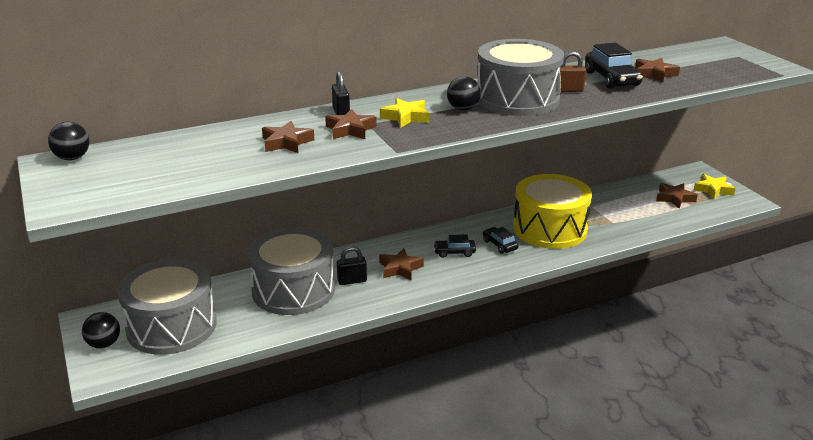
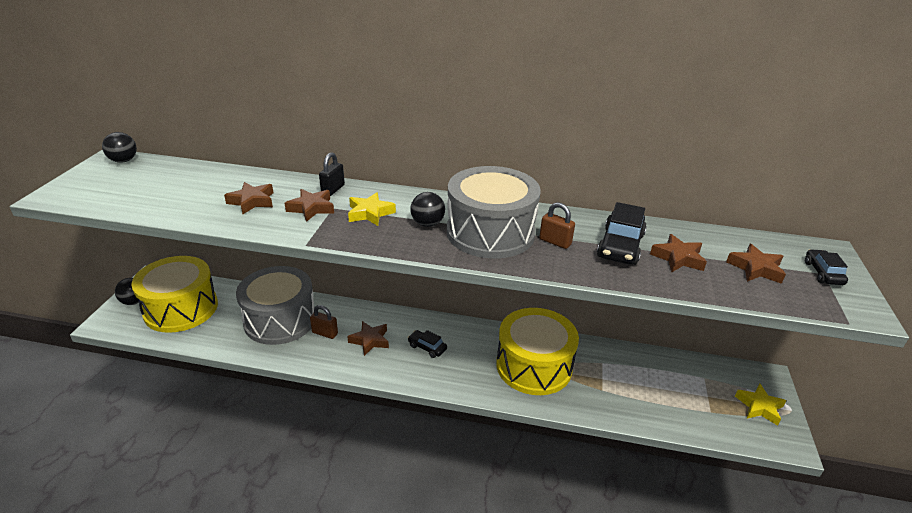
camera: 35 degrees right, 5 degrees up
grey drum [117,259,217,355] -> yellow drum [131,256,218,333]
black padlock [337,246,367,285] -> brown padlock [310,305,338,339]
black car [483,227,518,254] -> black car moved to [805,249,848,285]
brown star [656,183,698,209] -> brown star moved to [726,244,786,284]

